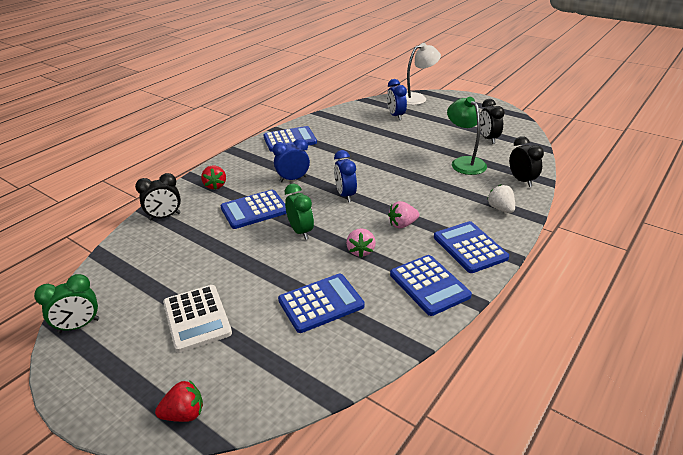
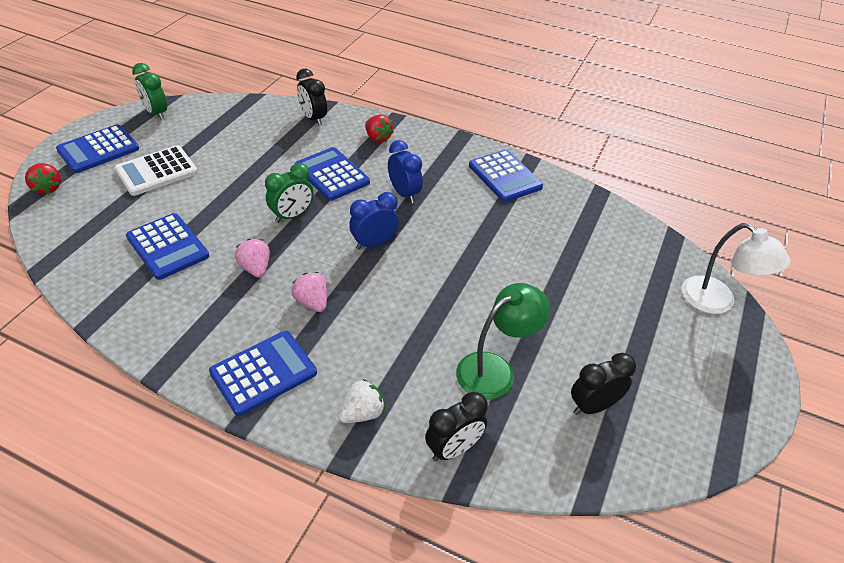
camera: 75 degrees right, 10 degrees up
red strawberry [201,166,226,190] -> red strawberry turned 105 degrees counterclockwise [365,114,394,143]
pink strawberry [346,228,376,257] -> pink strawberry turned 75 degrees clockwise [235,239,270,278]
blue clock [387,79,407,120] -> none
blue calculator [390,255,472,316] -> blue calculator moved to [56,124,139,173]

